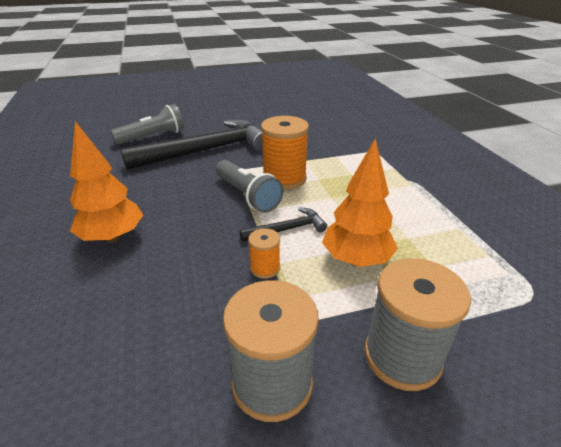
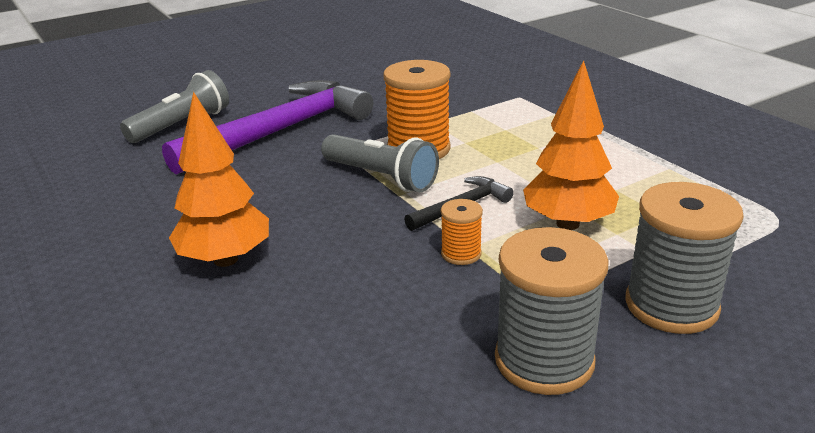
camera: 15 degrees left, 5 degrees down
black hammer [121,120,263,170] -> purple hammer [162,80,373,175]

